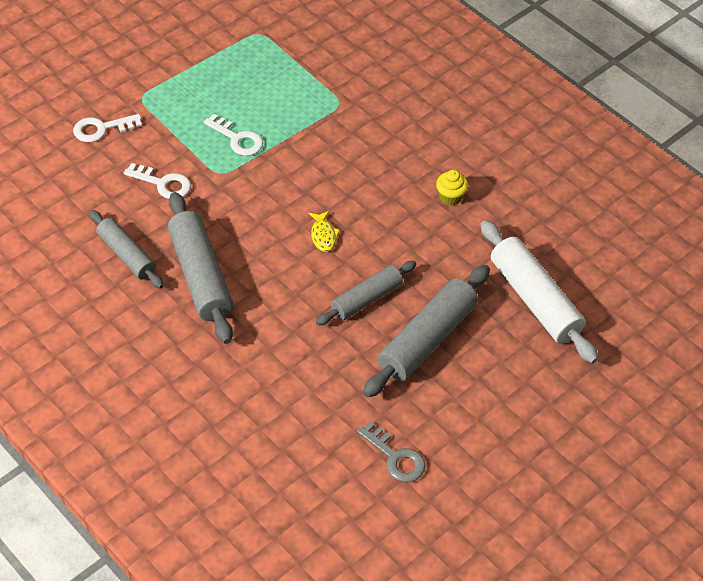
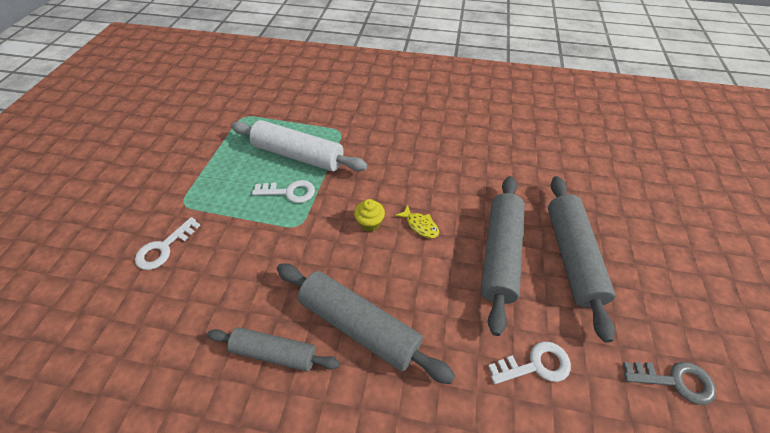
camera: 35 degrees left, 0 degrees up
white key [124,163,191,199] -> white key moved to [488,342,571,384]
grey rolling pin [316,261,416,325] -> grey rolling pin [481,176,525,336], size x1.58
yellow cupcake [436,170,469,205] -> yellow cupcake moved to [354,199,385,232]
white rolling pin [480,220,598,363] -> white rolling pin moved to [231,120,367,172]

